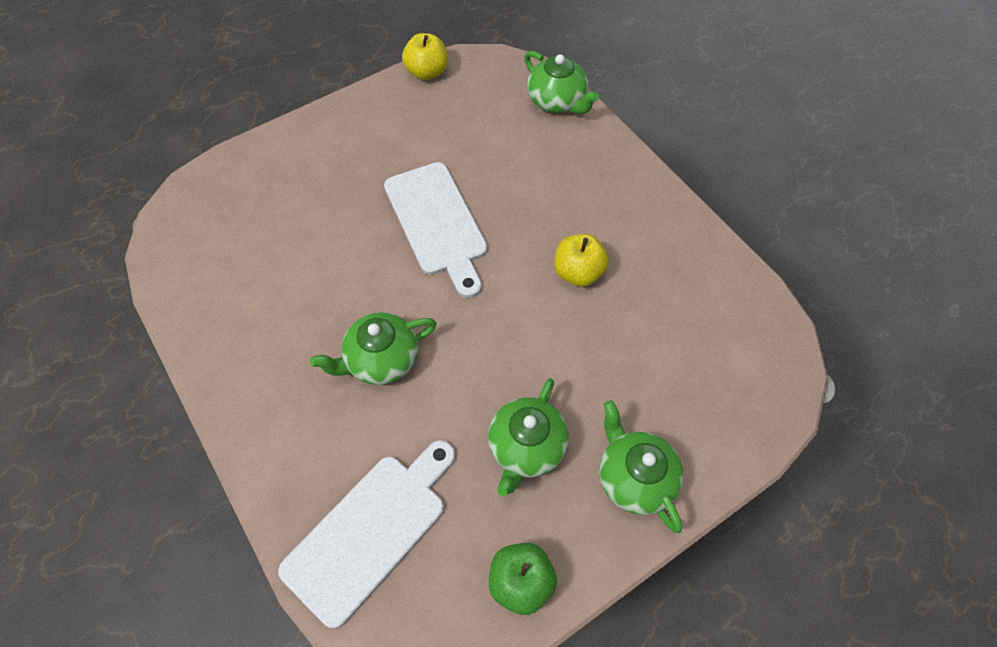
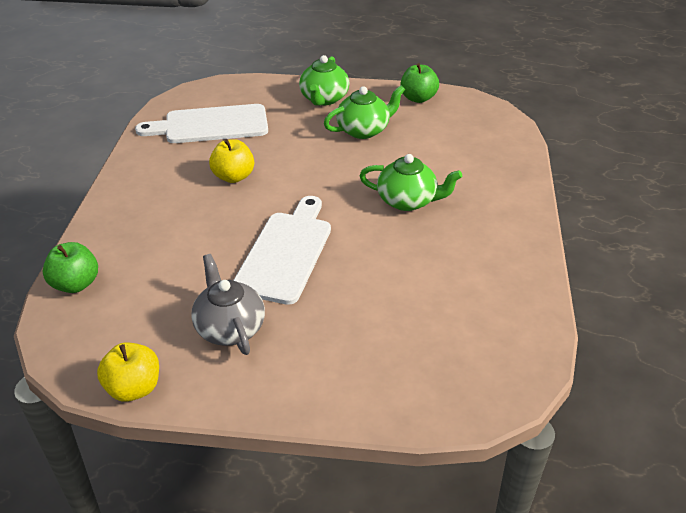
camera: 140 degrees left, 20 degrees down
white cutting board [278,440,455,629] -> white cutting board moved to [135,104,268,143]
green teapot [524,51,599,114] -> green apple [43,242,98,293]
none -> grey teapot [191,254,265,355]

